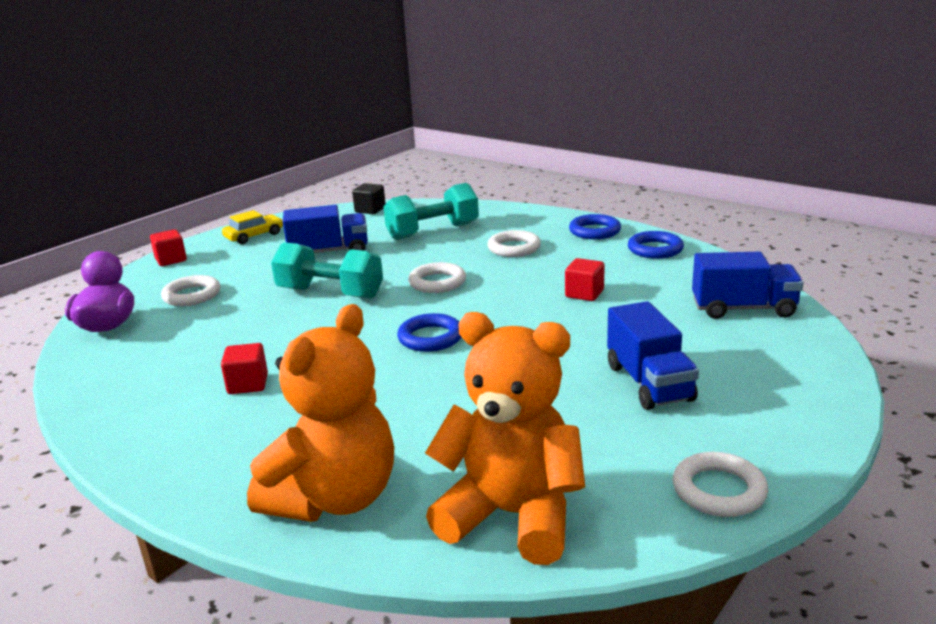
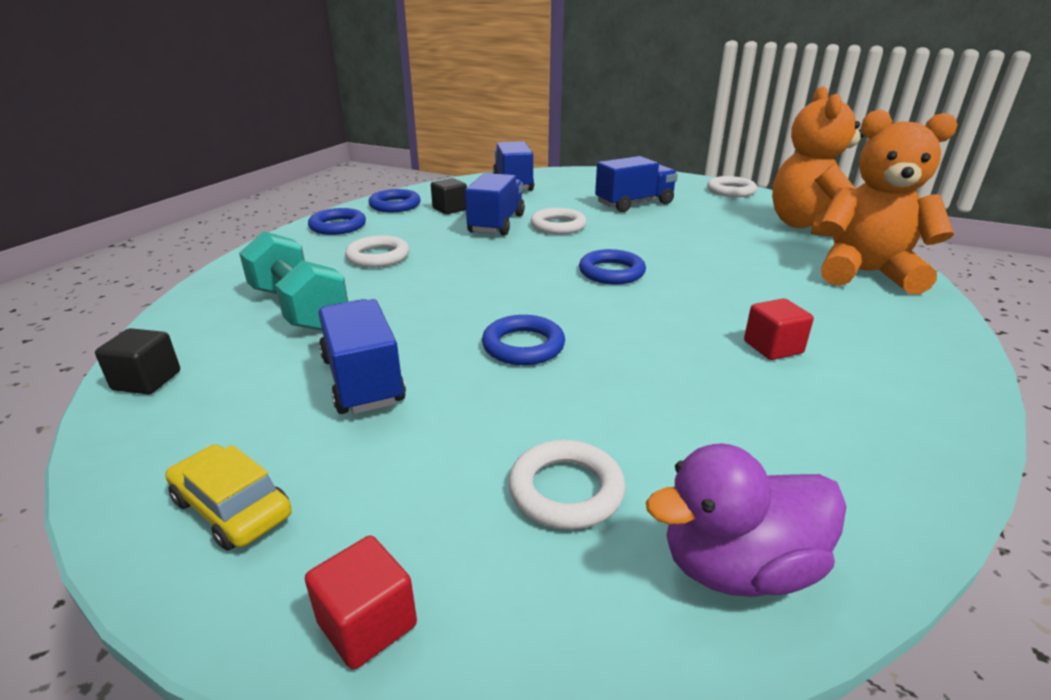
camera: 105 degrees left, 5 degrees up
turquoise dumbbell [271,242,383,299] -> blue ring [482,315,565,365]
white ring [408,262,466,293] -> white ring moved to [530,208,587,235]
red cube [565,258,605,301] -> blue truck [465,173,525,236]
none -> black cube [431,178,467,214]

